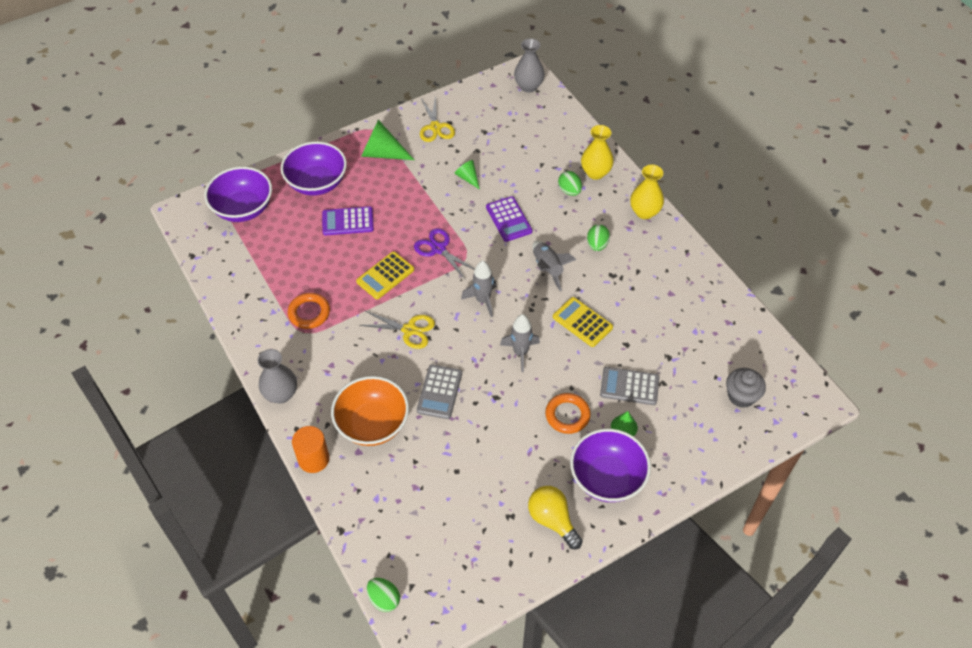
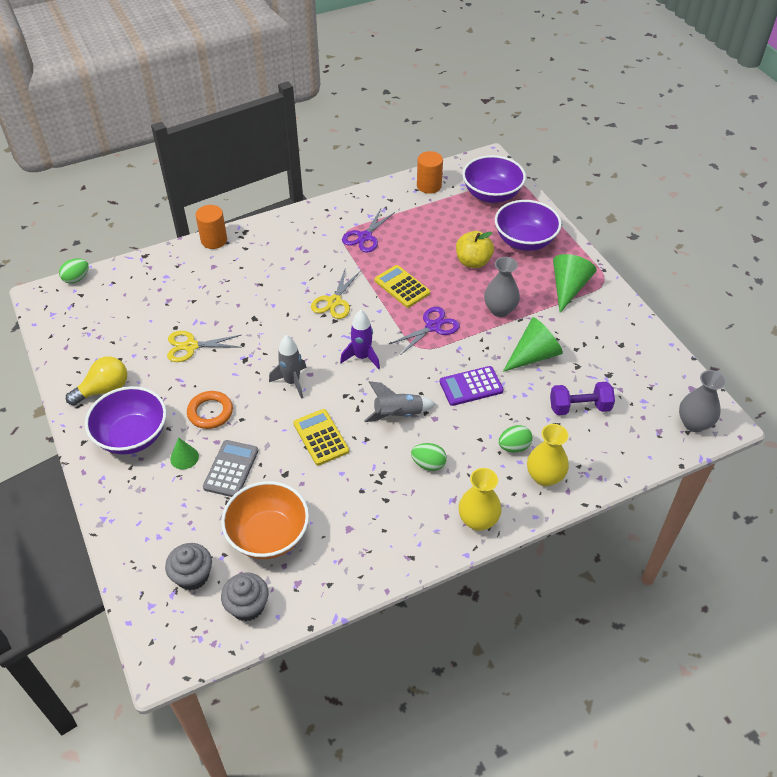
camera: 95 degrees right, 5 degrees down
grey vase [257,349,297,403] -> grey vase moved to [484,257,520,317]
orange ring [288,293,330,329] -> purple scissors [342,209,395,252]
purple calculator [322,206,374,235] -> yellow apple [456,231,494,268]
orange bowl [331,376,409,446] -> orange bowl moved to [221,481,309,559]
grey calculator [417,365,462,419] -> none
yellow scissors [420,95,455,142] -> yellow scissors moved to [167,331,242,362]
green cone [455,160,480,189] -> green cone [503,317,563,372], size x1.81
grey rocket [461,261,497,317] -> purple rocket [340,310,380,369]
yellow calculator [553,297,613,347] -> yellow calculator turned 75 degrees counterclockwise [293,409,349,466]
none -> grey cupcake [221,572,269,621]
none -> orange cylinder [417,151,443,194]
none -> purple dumbbell [550,382,615,415]

